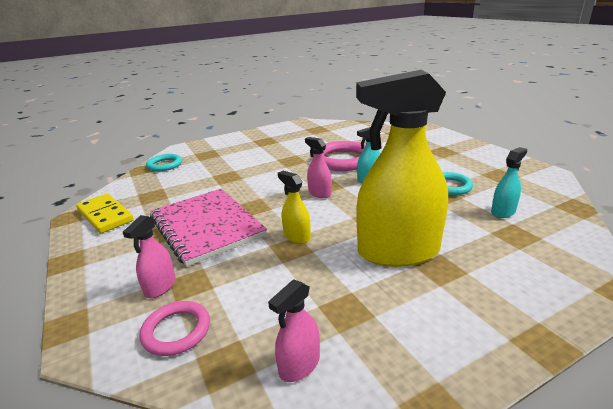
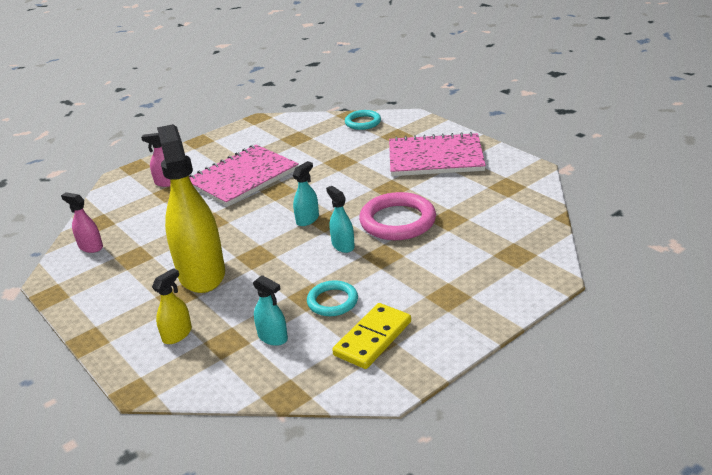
camera: 80 degrees right, 5 degrees up
yellow domino [76,194,134,233] -> yellow domino moved to [332,303,411,369]
pink ring [140,301,210,356] -> none
yellow spray bottle [278,171,311,244] -> yellow spray bottle moved to [152,268,192,344]
pink spray bottle [305,137,332,198] -> turquoise spray bottle [293,161,319,226]
none -> pink notebook [389,132,486,176]

